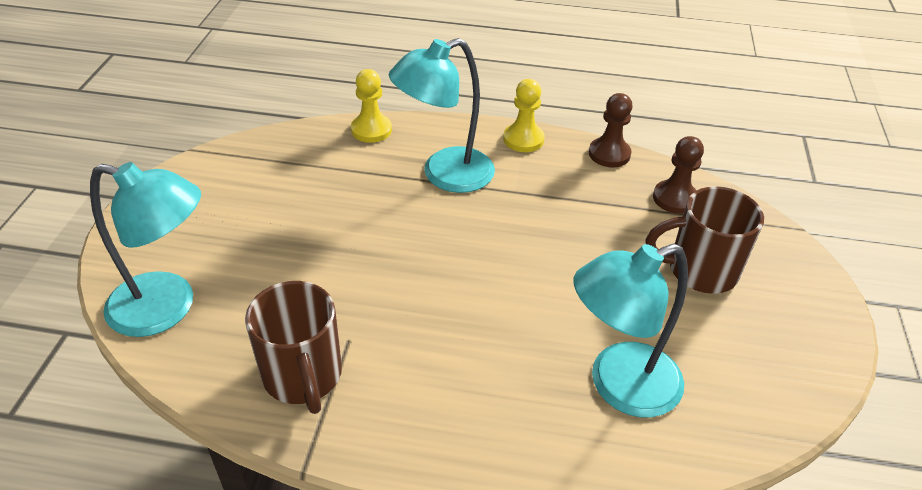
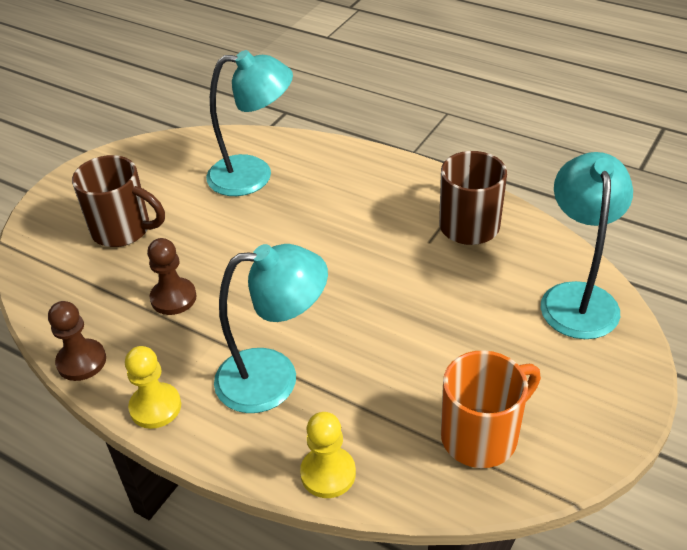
camera: 155 degrees left, 0 degrees up
turquoise lamp [90,162,201,337] -> turquoise lamp turned 60 degrees clockwise [541,152,633,339]
brown pawn [653,136,704,214] -> brown pawn moved to [147,238,197,315]
none -> orange mug [441,350,541,468]

